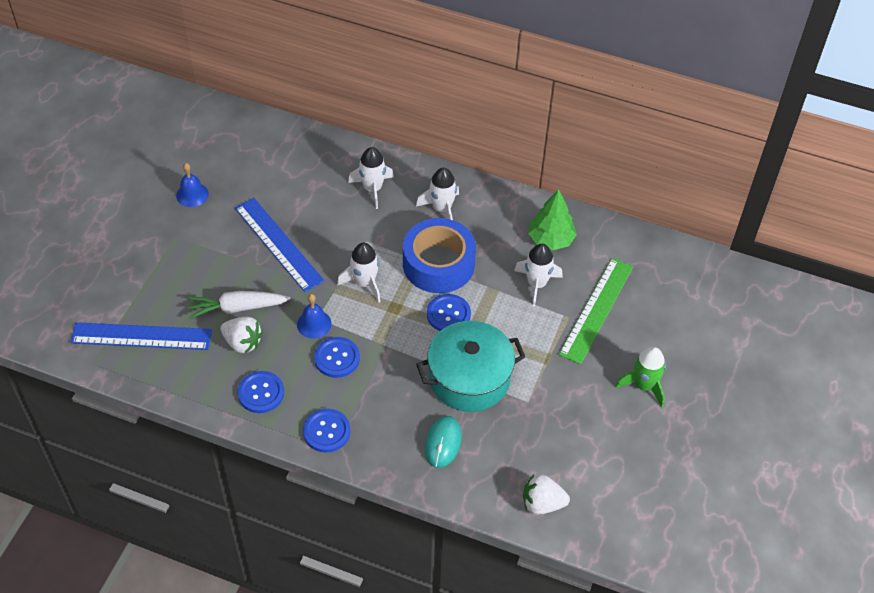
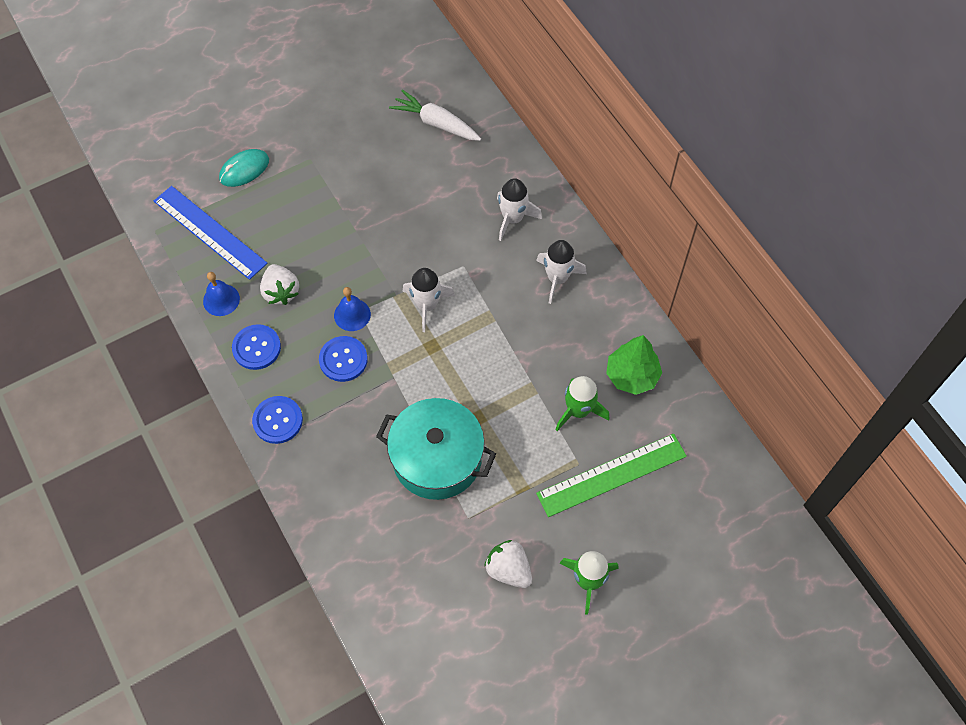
camera: 40 degrees right, 10 degrees up
blue bell [176,163,209,207] -> blue bell moved to [203,272,240,316]
white carrot [187,291,290,319] -> white carrot moved to [389,89,481,141]
blue ruler [235,198,324,292] -> none
blue tape [403,218,476,293] -> none
turquoise mouse [425,416,462,468] -> turquoise mouse moved to [219,149,269,187]
blue button [427,294,471,331] -> none
white rocket [514,244,563,307] -> green rocket [555,376,609,431]
white strawberry [523,474,570,515] -> white strawberry moved to [484,540,532,588]

